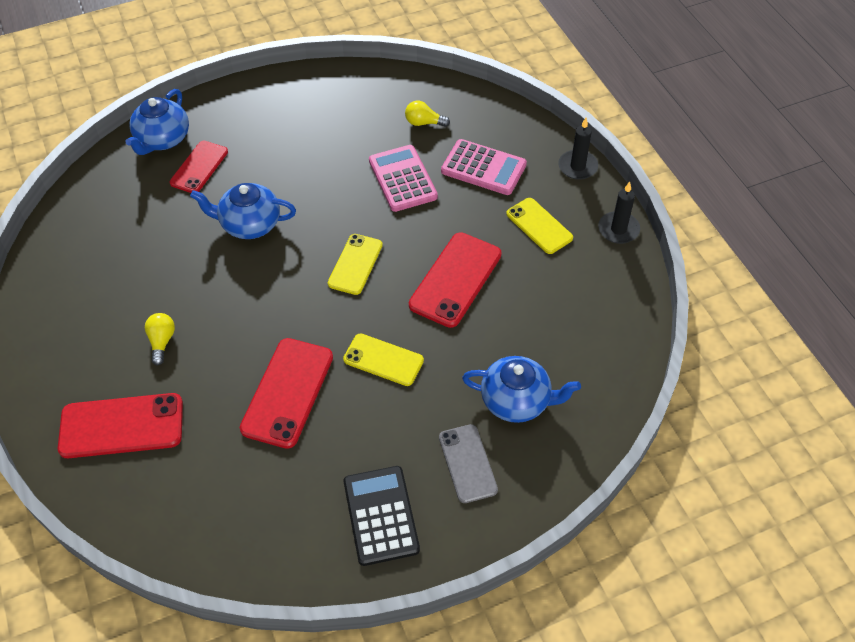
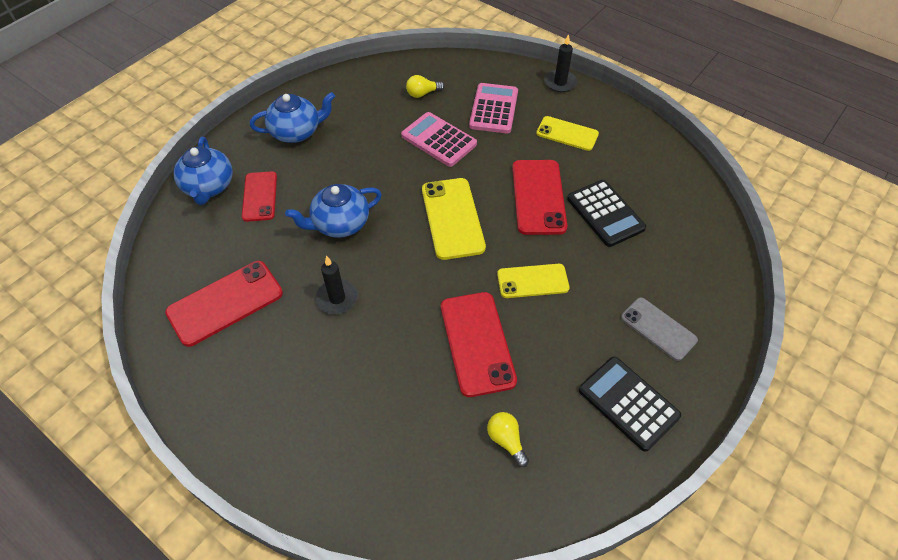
camera: 30 degrees left, 0 degrees up
red phone [58,393,183,458] -> red phone moved to [165,261,283,347]
yellow light bulb [145,313,175,366] -> yellow light bulb moved to [487,412,529,467]
yellow phone [328,234,383,295] -> yellow phone [422,178,486,260], size x1.53
pink calculator [441,139,527,195] -> pink calculator turned 75 degrees counterclockwise [469,83,518,133]
blue teapot [462,356,581,423] -> blue teapot moved to [250,92,335,143]
black candle [598,181,640,244] -> black candle moved to [315,255,358,314]
none -> black calculator [567,180,646,247]

